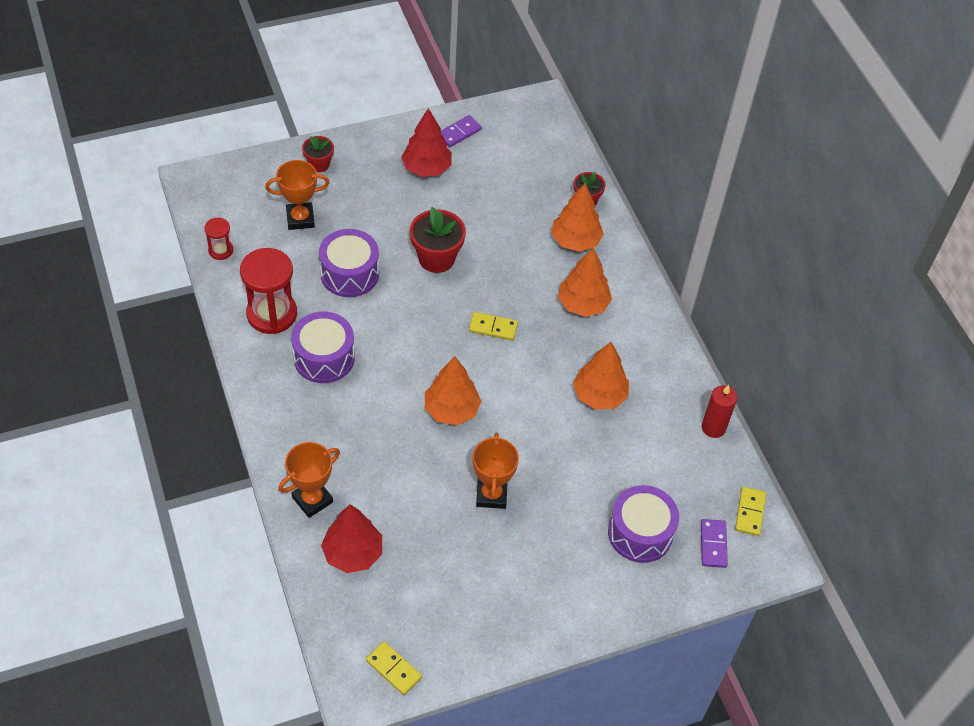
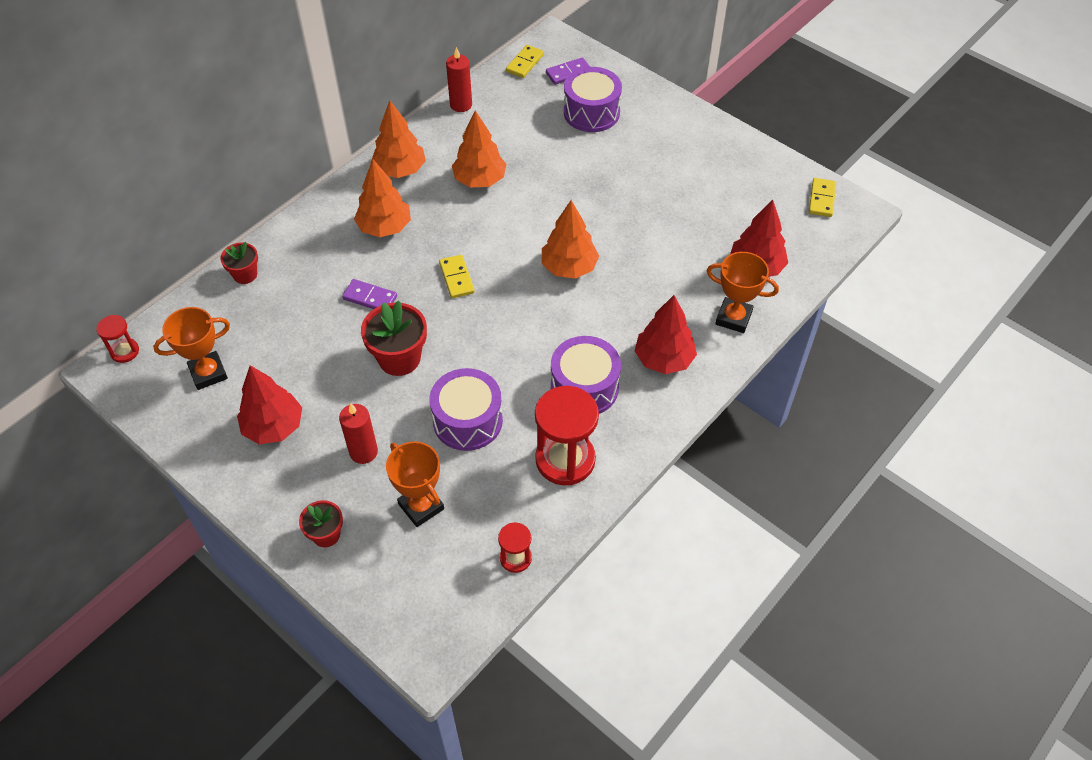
camera: 115 degrees left, 0 degrees up
purple domino [441,115,482,147] -> purple domino moved to [342,279,397,309]
orange trophy [473,433,519,509] -> orange trophy moved to [153,307,230,390]
orange tree [552,183,604,252] -> orange tree moved to [371,100,426,178]
yellow domino [735,487,766,536] -> yellow domino turned 45 degrees counterclockwise [506,45,544,78]
none -> red hourglass [97,315,139,363]
none -> red candle [339,403,378,464]
none -> red tree [635,295,697,374]

